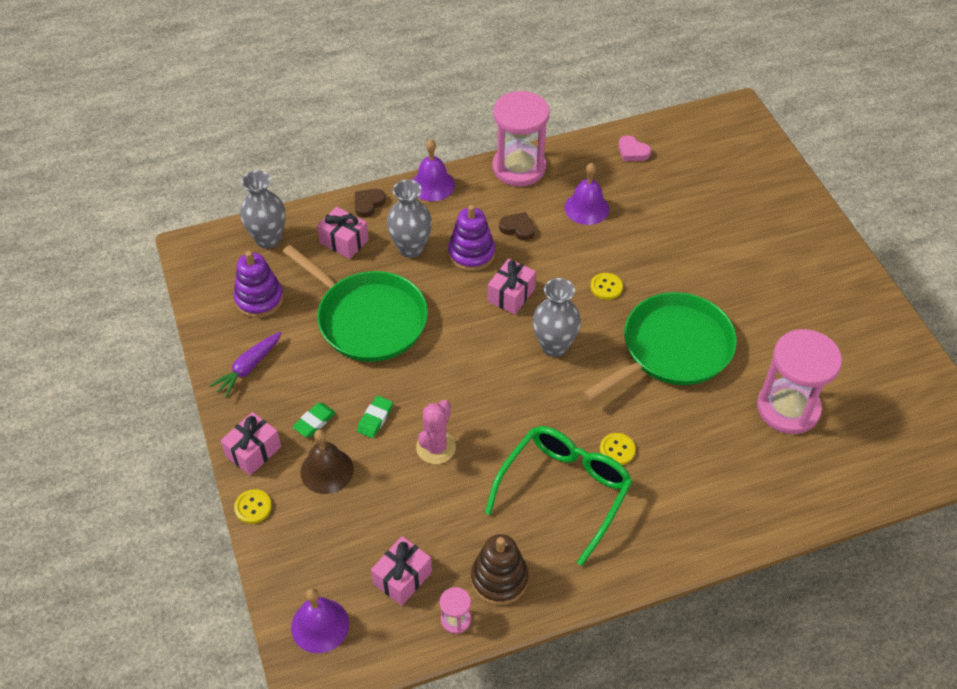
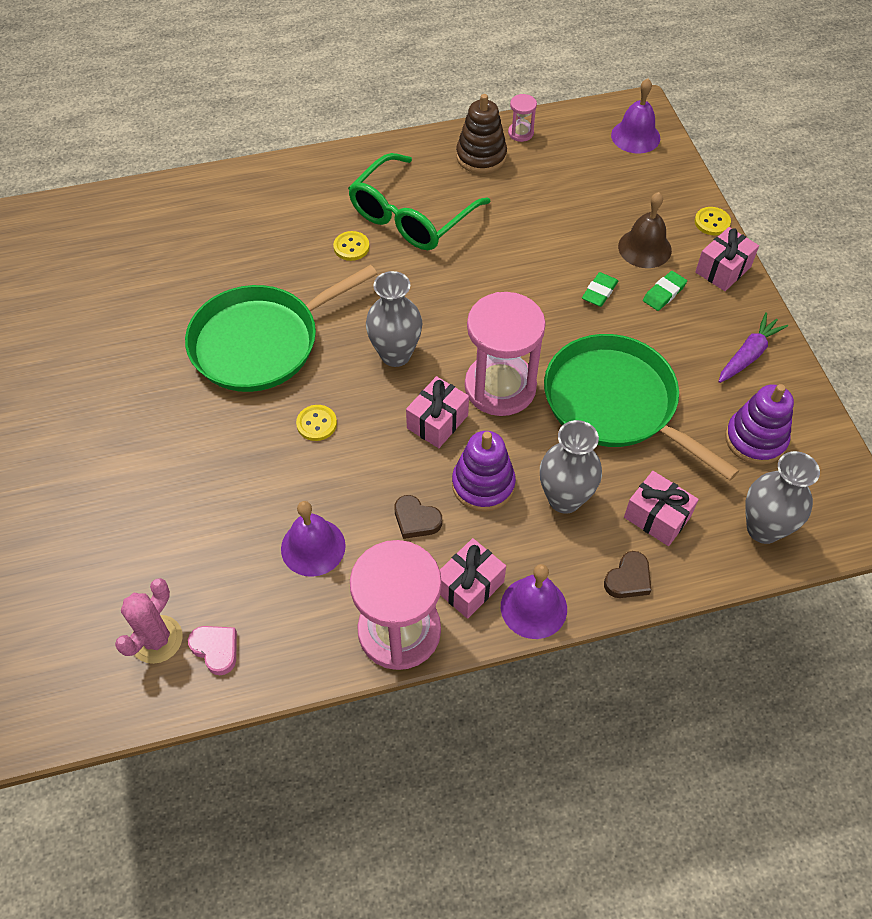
camera: 175 degrees left, 5 degrees up
pink gift [371,536,432,606] -> pink gift moved to [440,538,506,619]
pink cactus [416,400,456,464] -> pink cactus moved to [115,578,183,664]
pink hourglass [757,329,842,434] -> pink hourglass moved to [465,292,546,416]

